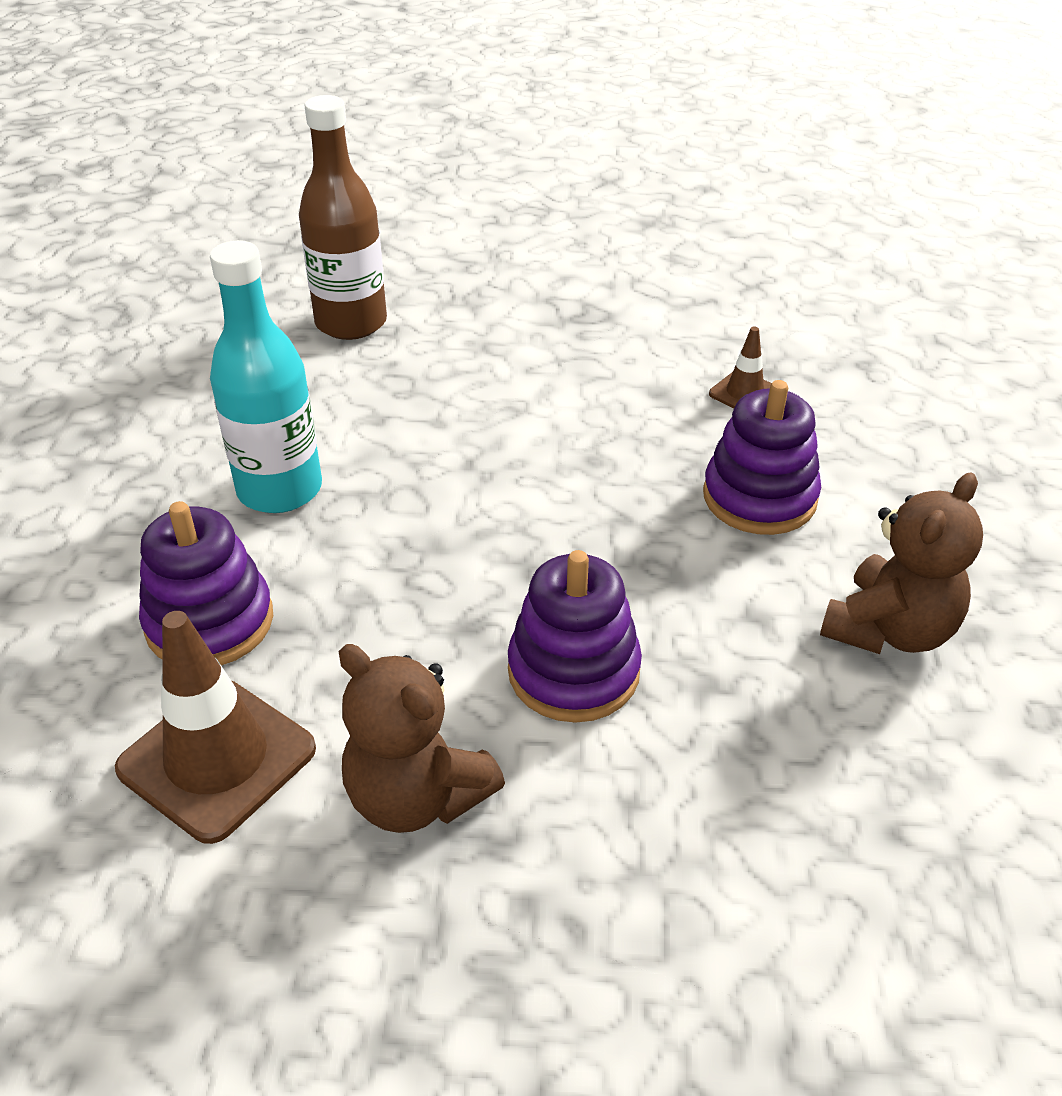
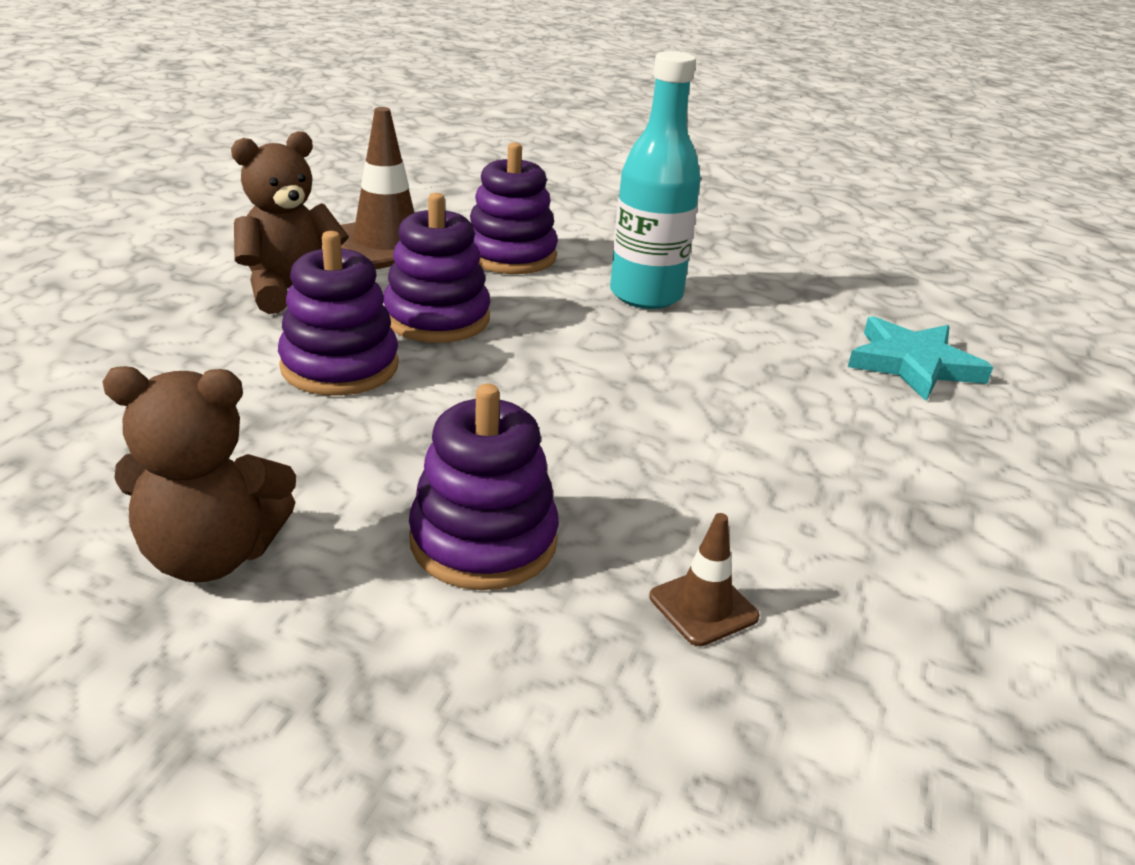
camera: 105 degrees right, 10 degrees down
brown bottle [299,95,387,340] -> turquoise star [848,316,993,401]
brown teddy bear [820,472,983,654] -> brown teddy bear turned 60 degrees counterclockwise [102,366,296,583]
none -> purple stacking toy [384,193,490,343]

